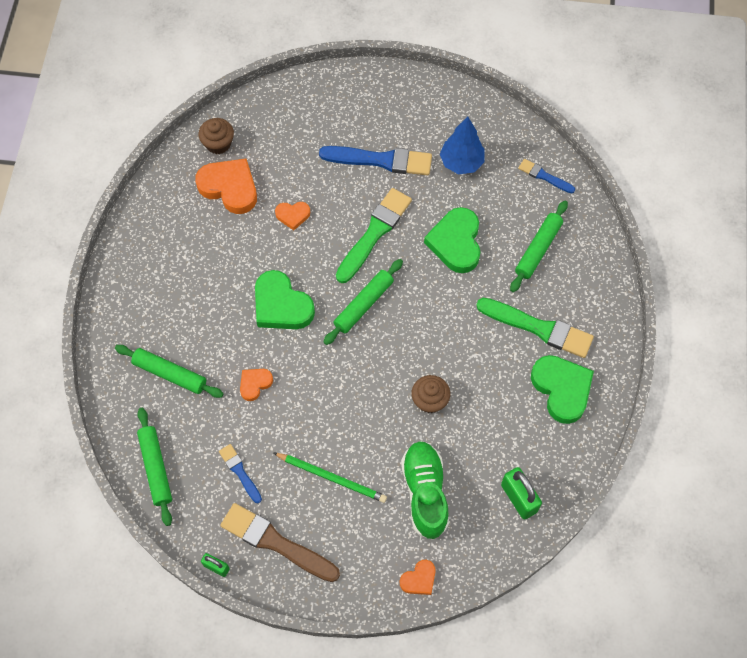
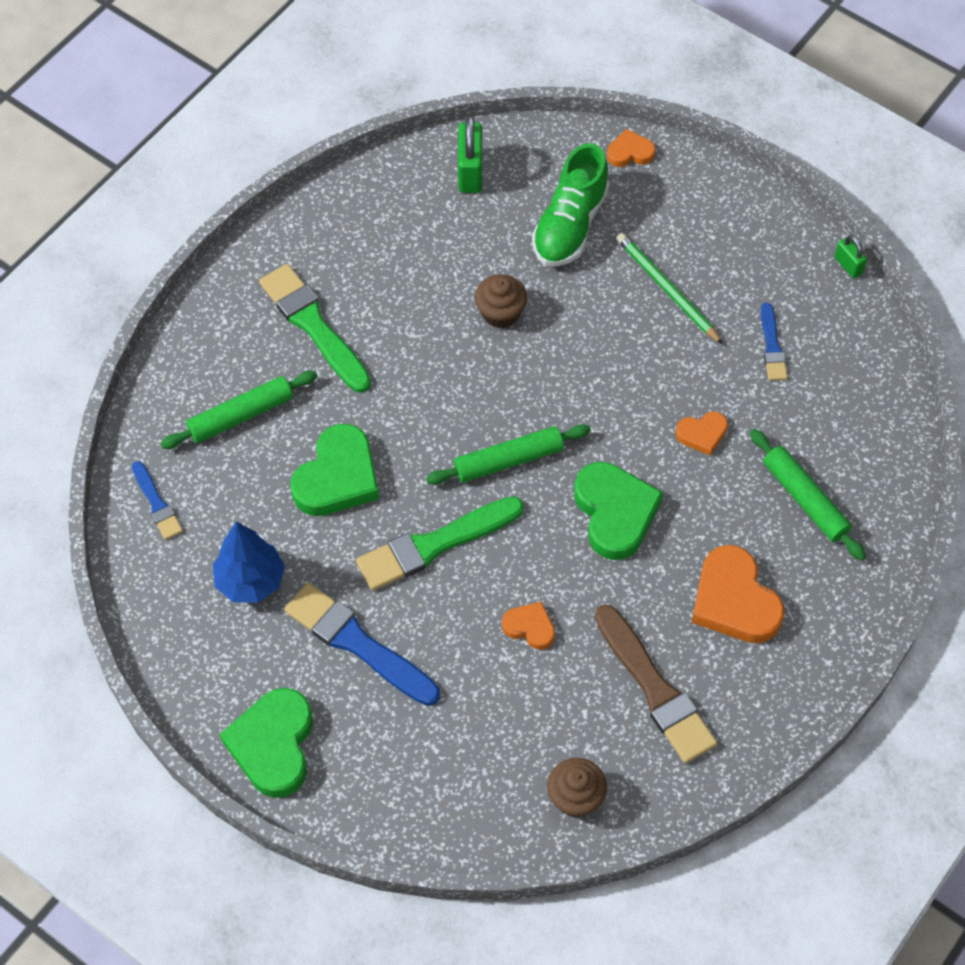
camera: 150 degrees left, 5 degrees down
green rolling pin [137,408,172,526] -> none
orange heart [195,159,257,214] -> orange heart moved to [692,545,784,643]
brown brush [220,503,340,582] -> brown brush moved to [595,604,717,763]
green heart [531,355,594,424] -> green heart moved to [220,688,313,798]

